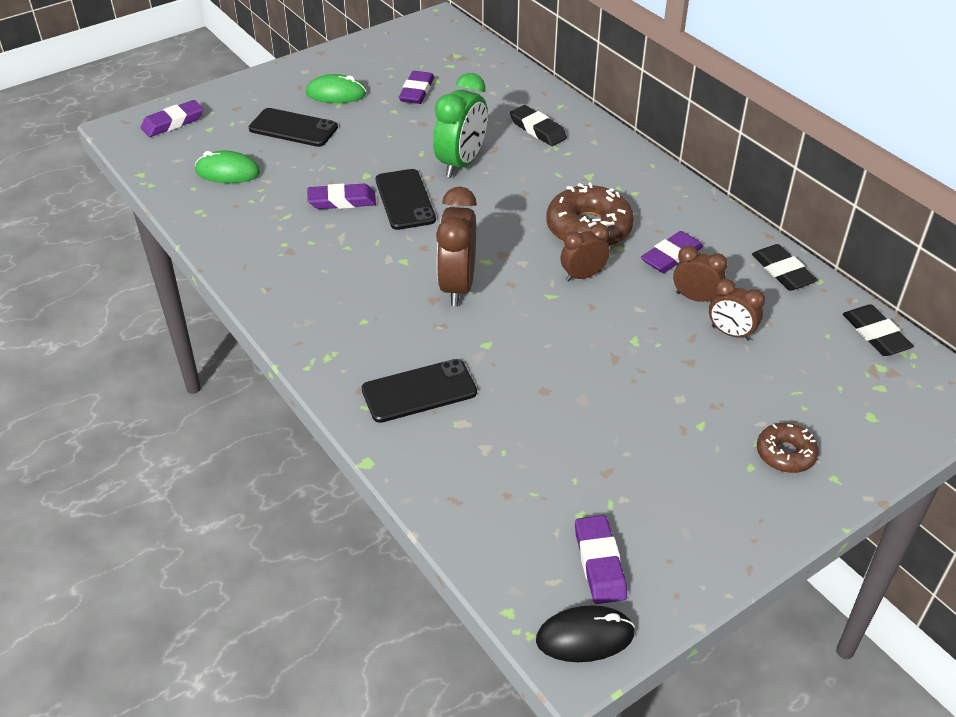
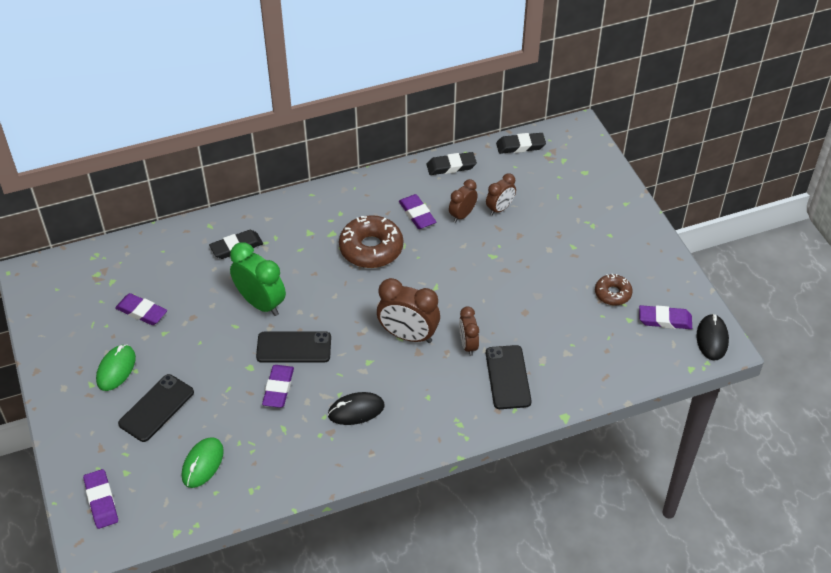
camera: 75 degrees left, 5 degrees up
brown clock [560,224,610,282] -> brown clock moved to [459,306,479,356]
brown donut [757,423,819,473] -> brown donut moved to [595,274,633,305]
none -> black mouse [328,392,385,425]

